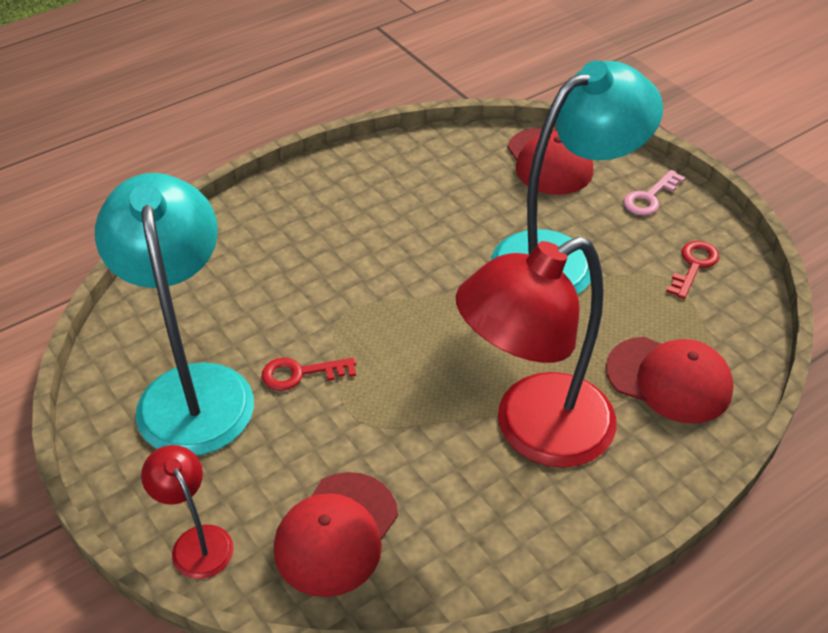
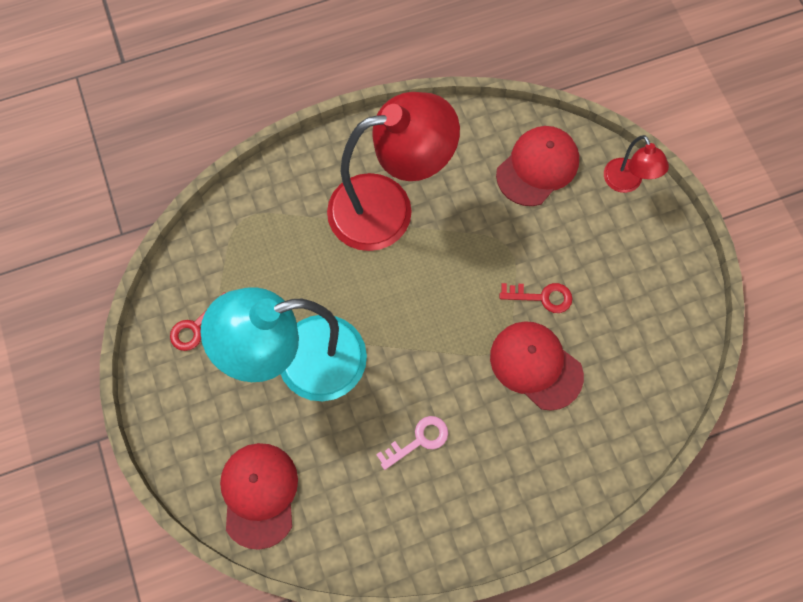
camera: 165 degrees left, 25 degrees up
turquoise lamp [95,173,254,456] -> none
red cap [606,337,734,424] -> red cap moved to [490,321,584,411]
pink key [624,170,685,215] -> pink key moved to [376,416,448,470]

